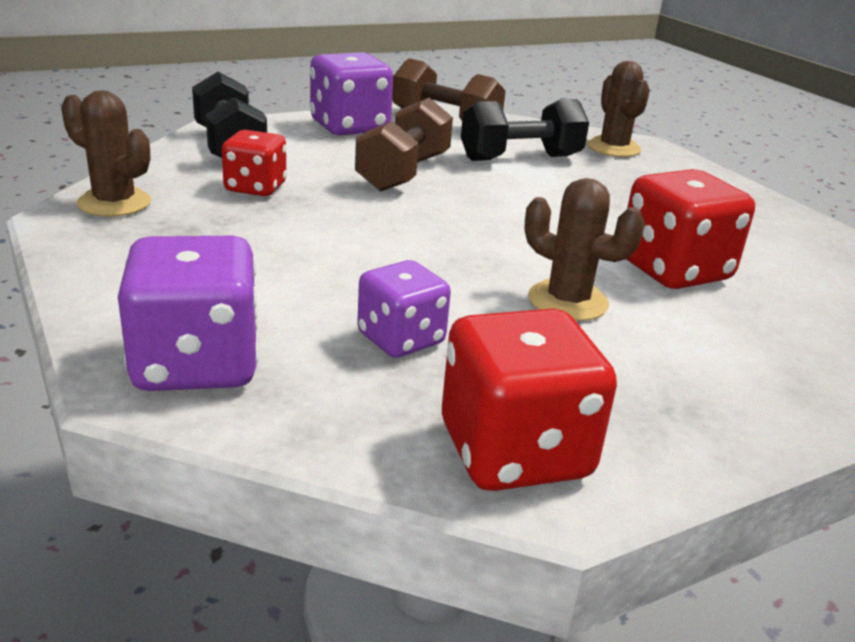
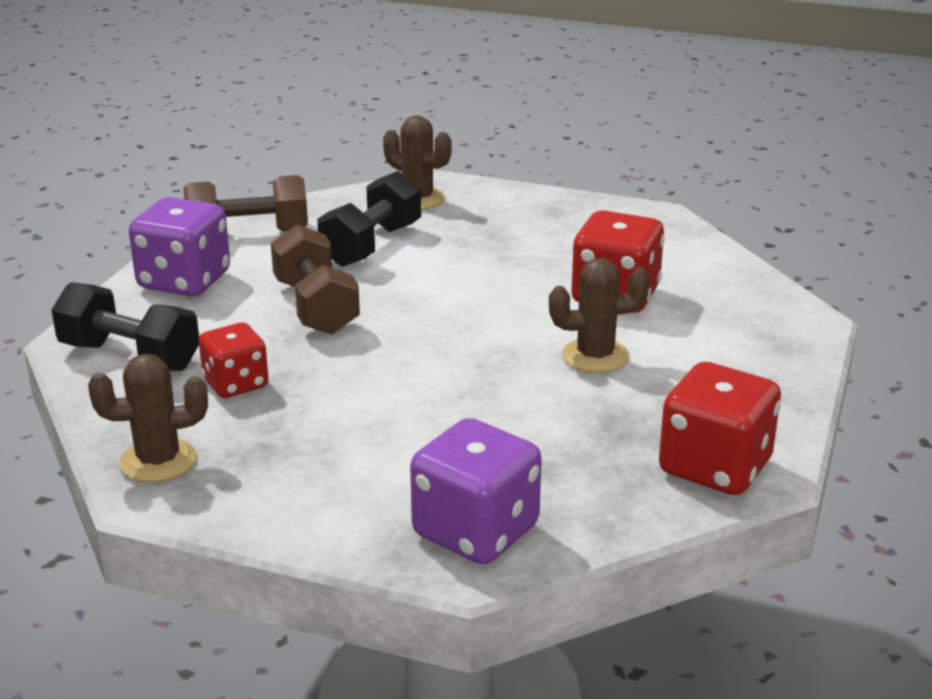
camera: 40 degrees left, 0 degrees up
purple dice [357,260,451,358] -> none

